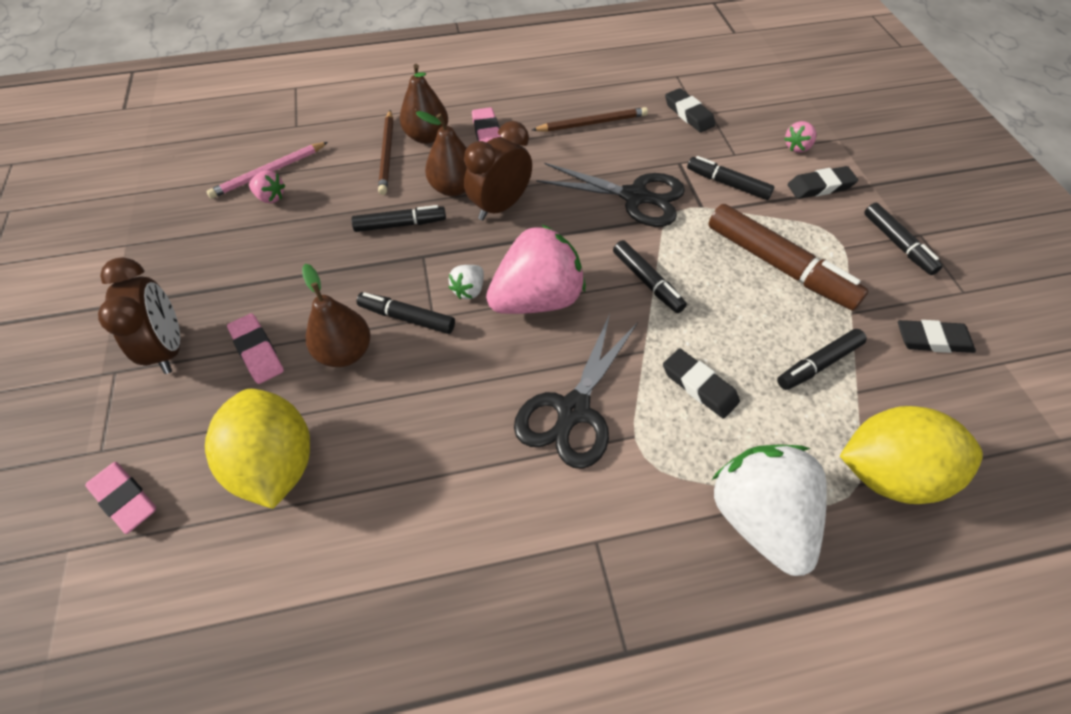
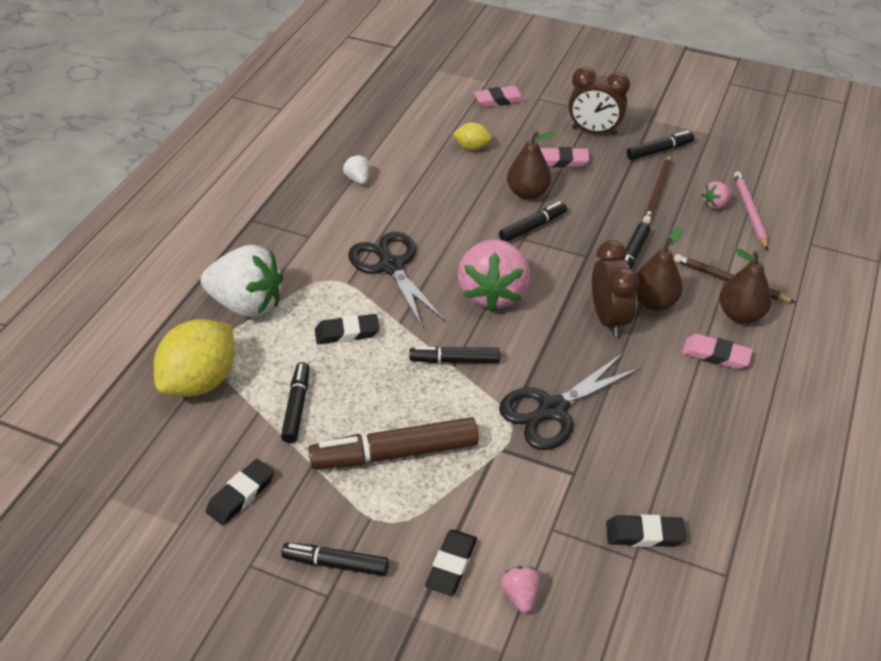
camera: 125 degrees right, 10 degrees down
yellow lemon [205,389,310,509] -> yellow lemon [453,122,492,150], size x0.49
white strawberry [449,265,484,299] -> white strawberry moved to [343,155,369,185]
brown pencil [532,107,648,132] -> brown pencil moved to [643,154,672,224]
black marker [687,156,774,200] -> black marker moved to [627,130,694,160]

